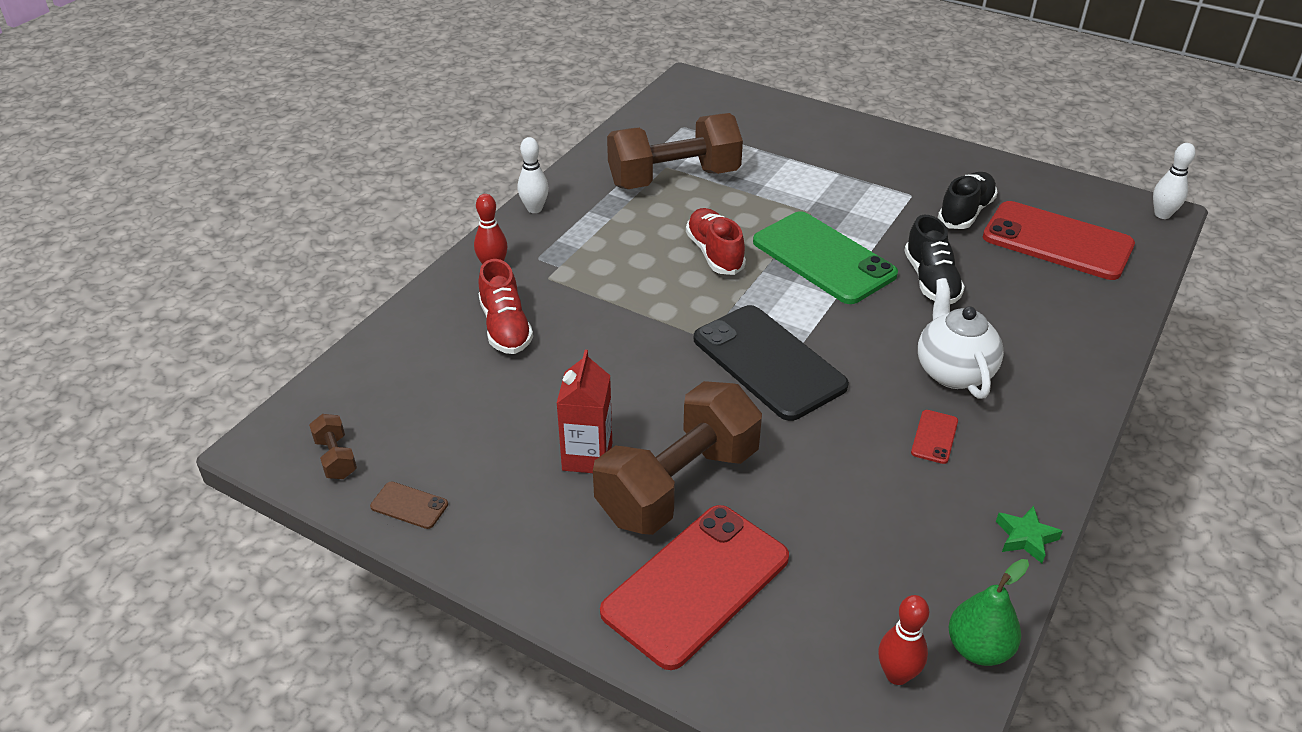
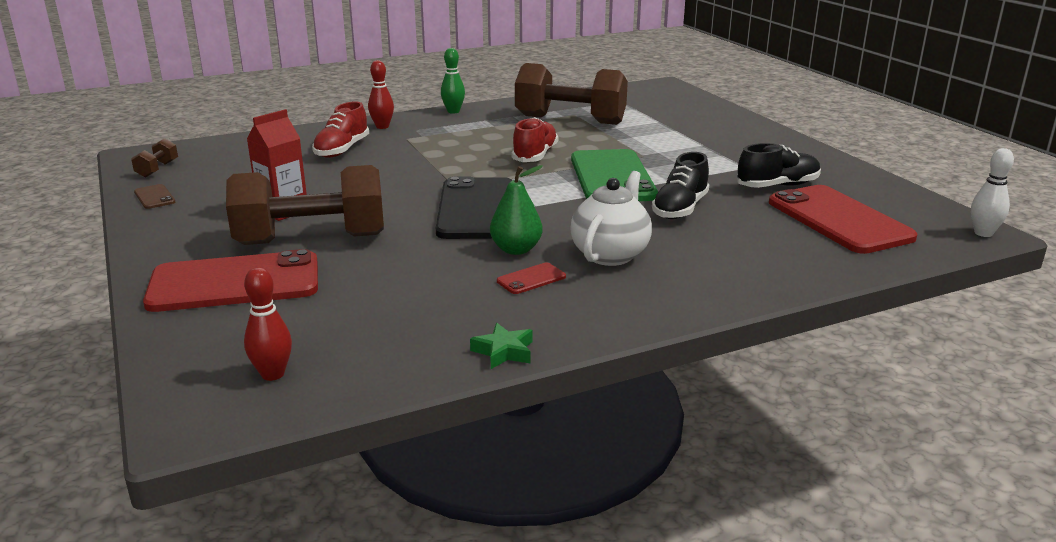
camera: 35 degrees right, 15 degrees down
white bowling pin [517,137,549,213] -> green bowling pin [441,48,465,114]
green pear [949,559,1029,666] -> green pear moved to [490,165,543,255]

